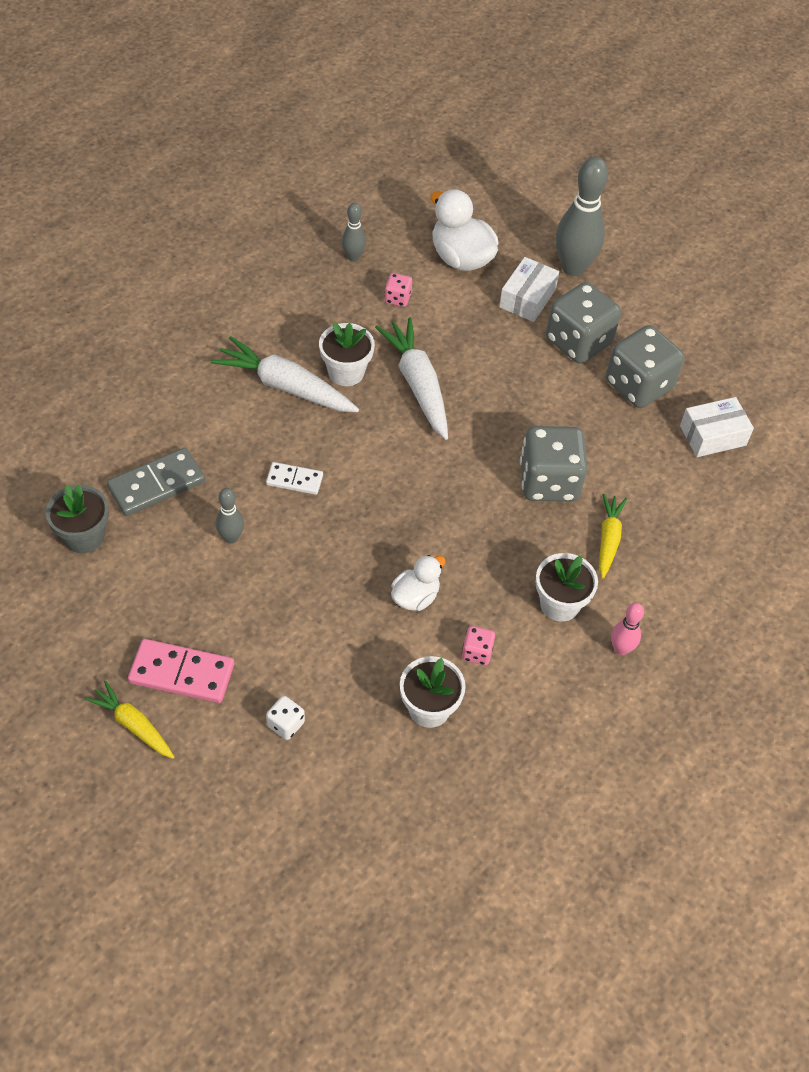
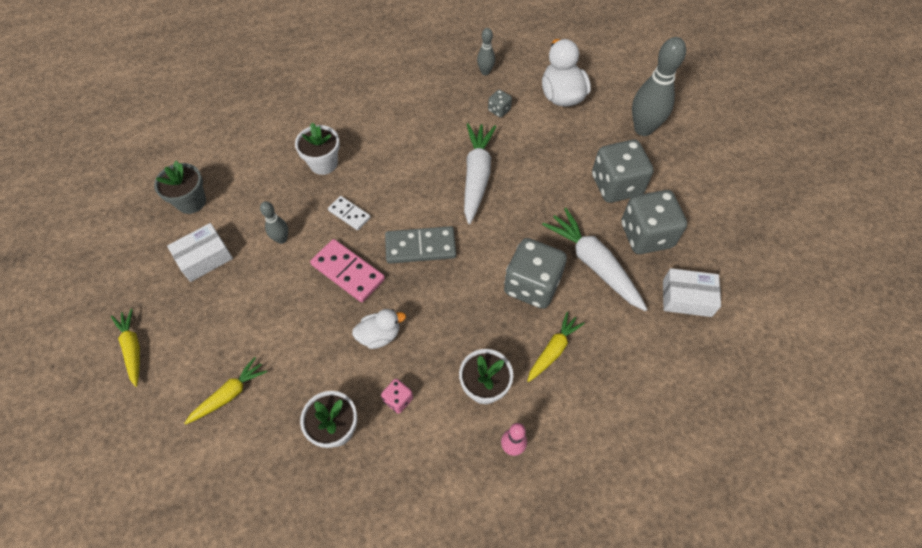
camera: 30 degrees right, 5 degrees up
grey domino [107,448,205,516] -> grey domino moved to [385,226,456,264]
pink domino [128,639,234,703] -> pink domino moved to [310,239,385,303]
white carrot [211,336,359,412] -> white carrot moved to [542,208,647,311]
white dice [266,696,305,740] -> yellow carrot [185,357,267,425]
white flower pot [319,323,375,386] -> white flower pot moved to [295,123,340,175]
pink dice [384,273,412,307] -> grey dice [488,90,512,118]
white box [499,257,559,322] -> white box moved to [167,223,233,282]

